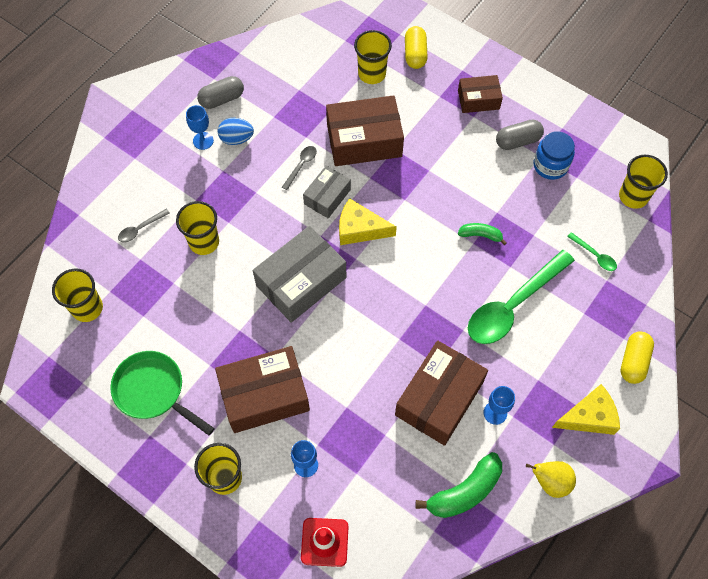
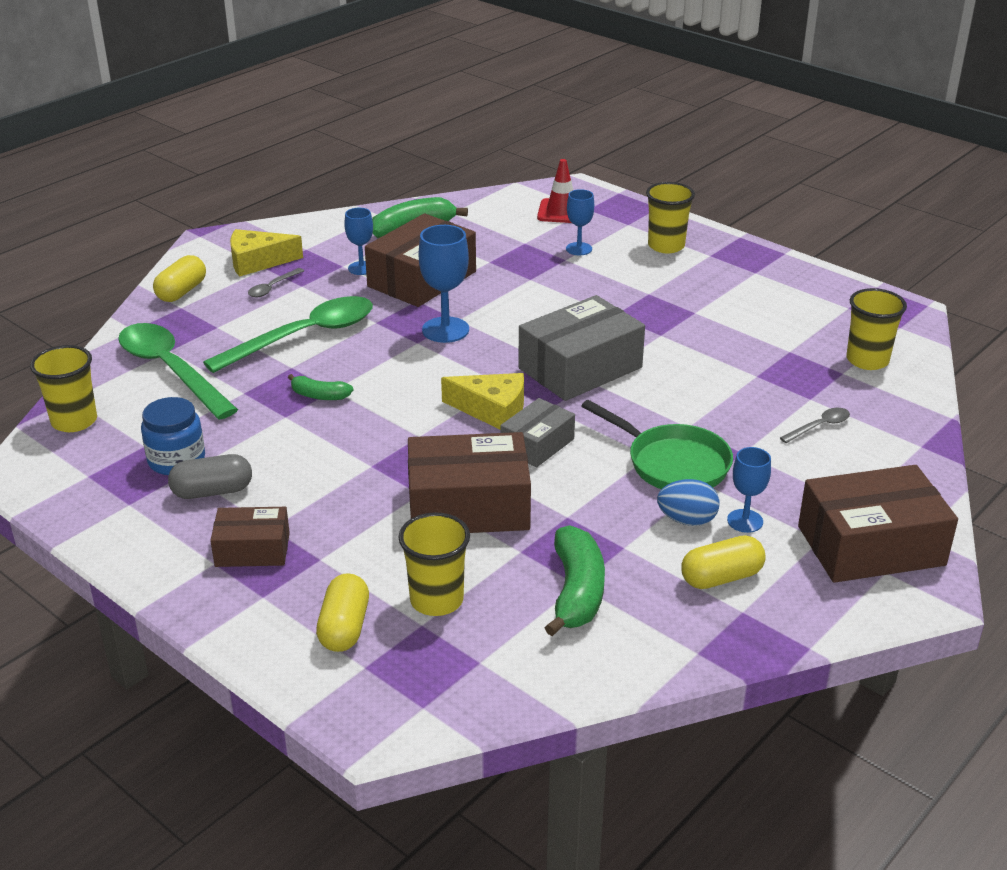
camera: 175 degrees left, 30 degrees down
green pan [110,351,215,436] -> green pan moved to [581,400,733,489]
yellow cup [176,201,219,255] -> none
grey capsule [197,76,244,109] -> yellow capsule [681,535,766,589]
brown box [215,346,310,433] -> brown box moved to [798,465,958,583]
grey spoon [282,146,317,190] -> grey spoon moved to [248,268,304,297]
yellow pear [526,461,576,498] -> none
green spoon [567,232,617,271] -> green spoon [118,323,238,420], size x2.38
none -> blue goblet [419,225,469,343]
none -> green banana [544,525,605,636]

